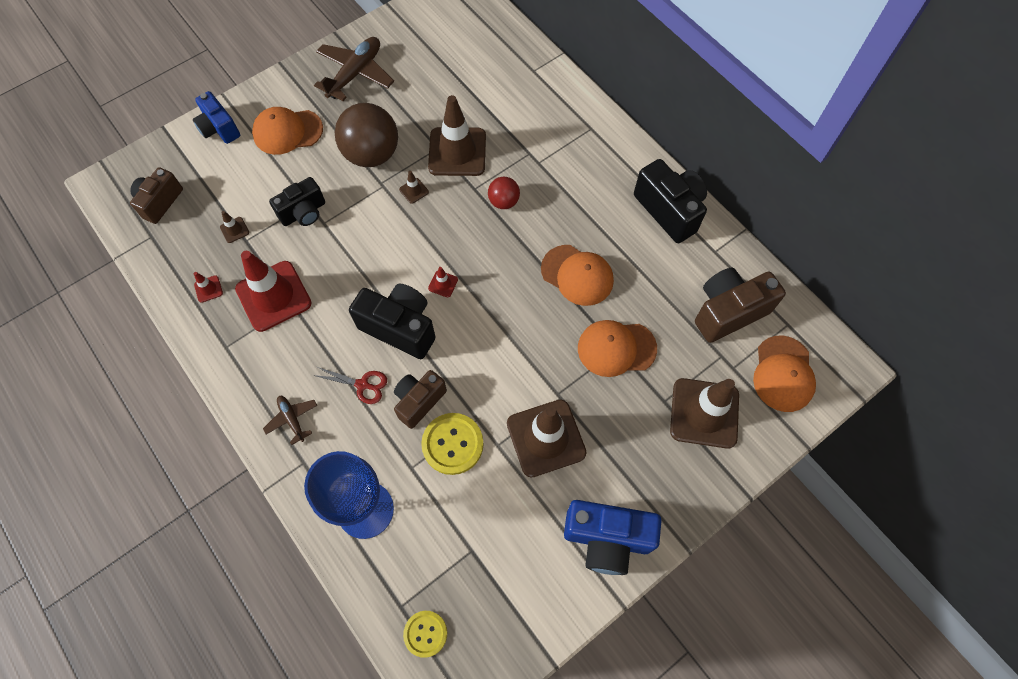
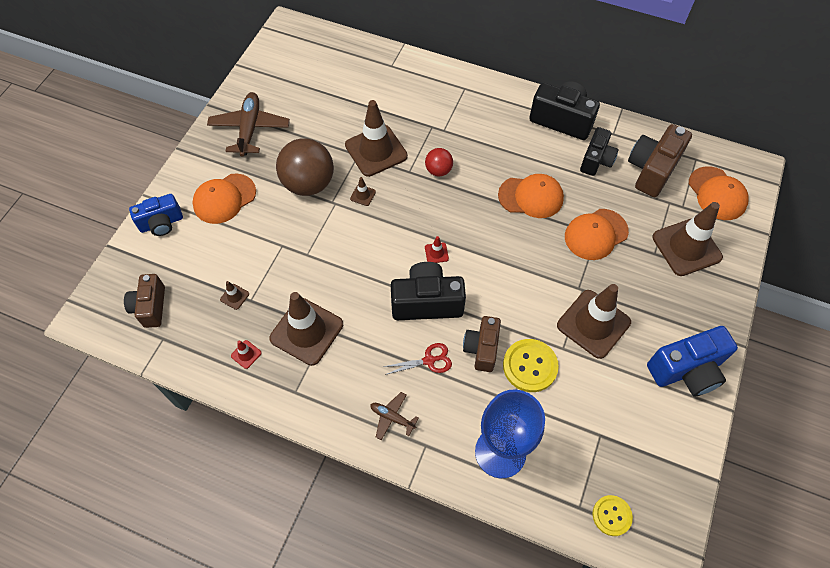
camera: 30 degrees left, 5 degrees down
blue camera [193,91,240,144] -> blue camera turned 45 degrees counterclockwise [129,194,183,236]
red traffic cone [235,251,312,332] -> brown traffic cone [269,292,343,366]
black camera [269,177,325,226] -> black camera moved to [580,127,618,176]

